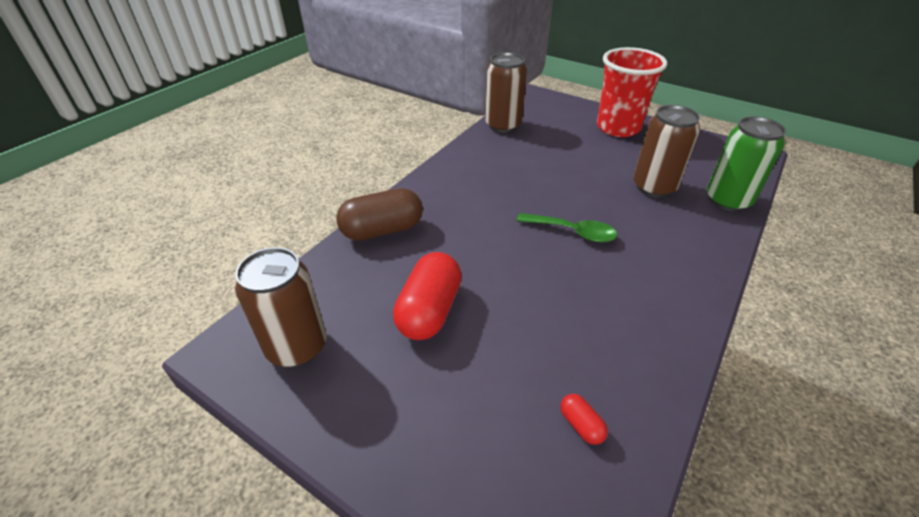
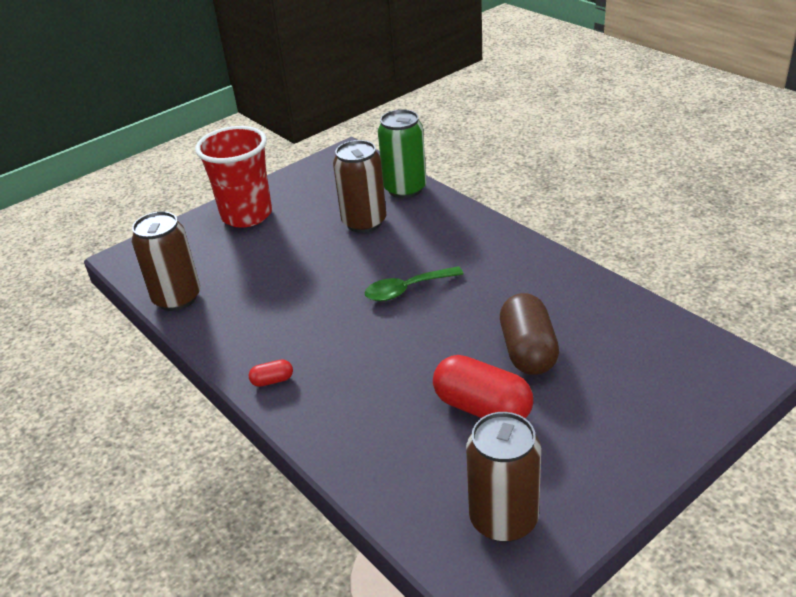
camera: 70 degrees left, 5 degrees down
brown capsule [336,188,423,241] -> brown capsule moved to [500,293,559,375]
green spoon [517,213,617,242] -> green spoon turned 150 degrees counterclockwise [365,266,464,301]
red capsule [560,394,608,445] -> red capsule moved to [249,359,293,387]

